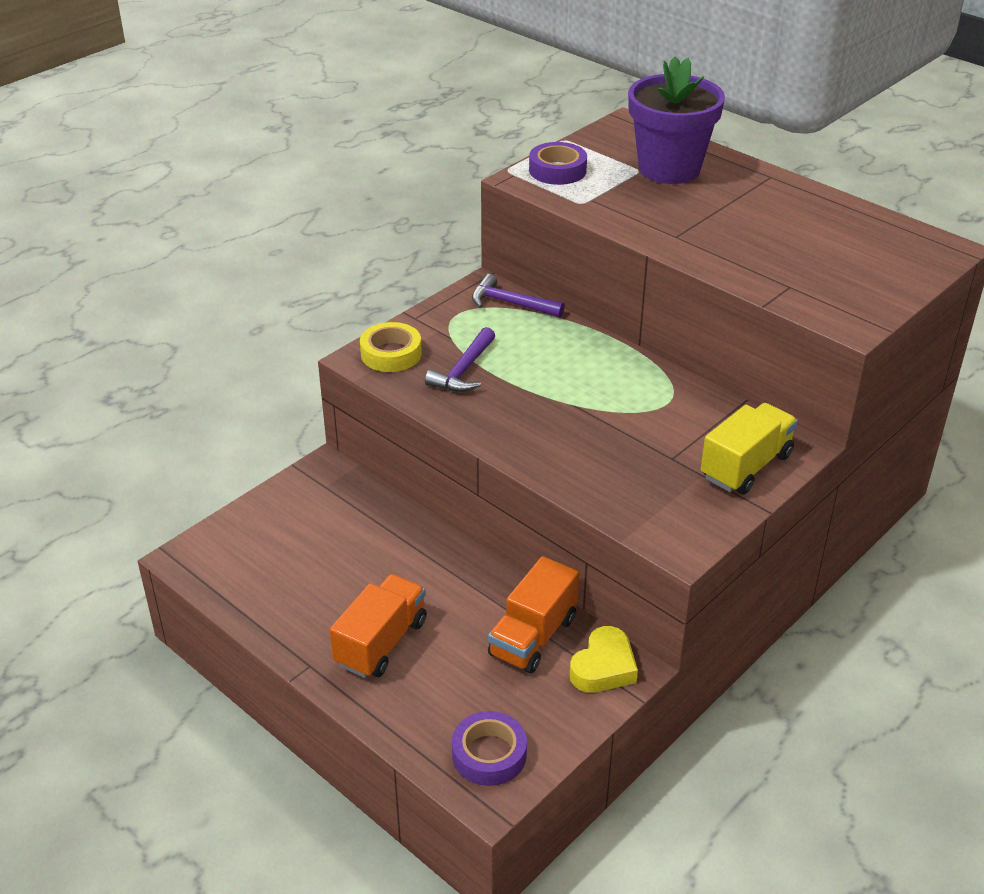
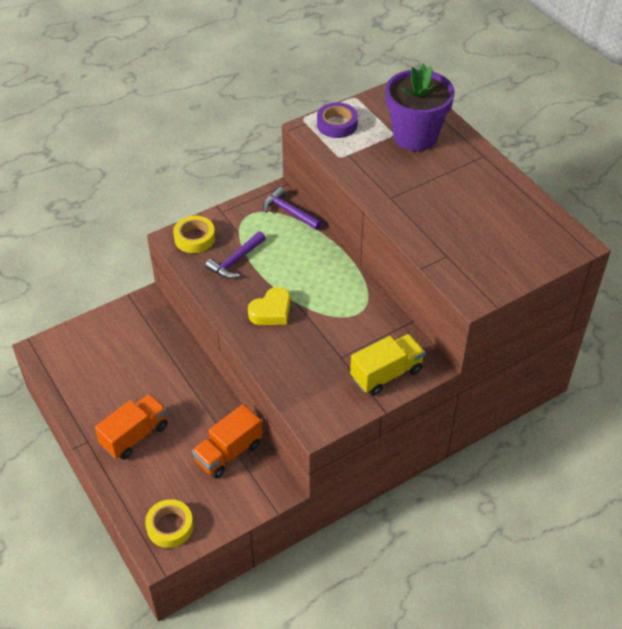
camera: 15 degrees right, 10 degrees up
purple tape [452,711,527,786] -> yellow tape [145,499,194,548]
yellow heart [570,626,638,693] -> yellow heart moved to [248,287,290,325]

